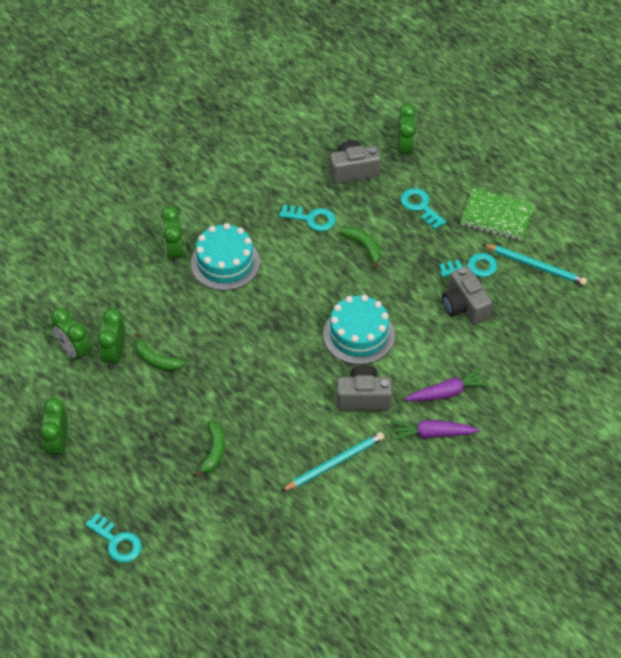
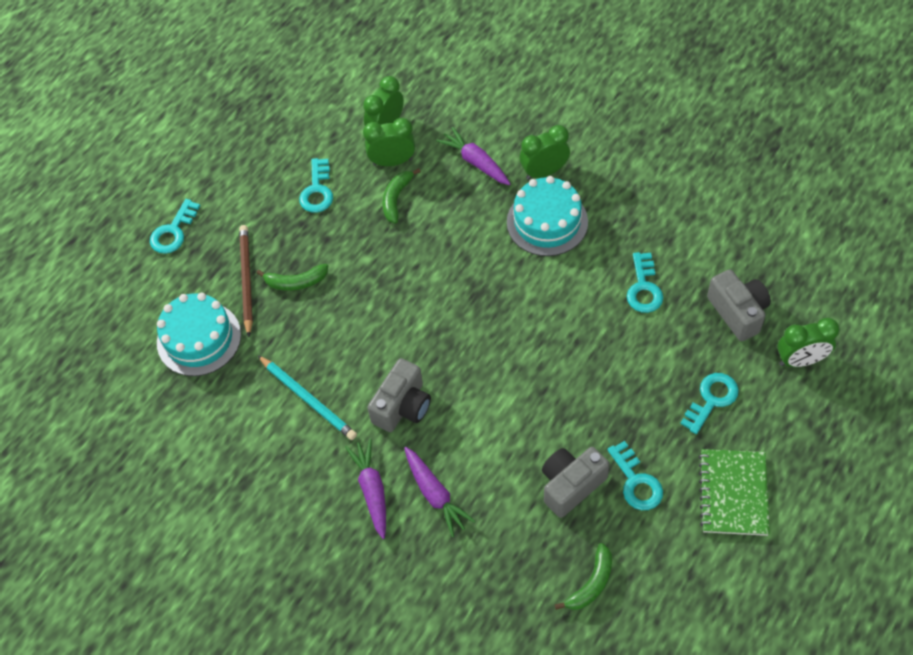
camera: 80 degrees right, 5 degrees up
green clock [40,398,68,460] -> none
turquoise cake [323,295,395,365] -> turquoise cake moved to [157,293,241,376]
grey camera [337,365,392,411] -> grey camera turned 45 degrees clockwise [367,358,431,432]
green banana [339,226,381,269] -> green banana moved to [555,543,612,610]
turquoise pencil [483,244,587,285] -> none
none -> brown pencil [239,225,253,337]
none -> turquoise key [299,158,333,213]
none -> purple carrot [436,127,510,185]

